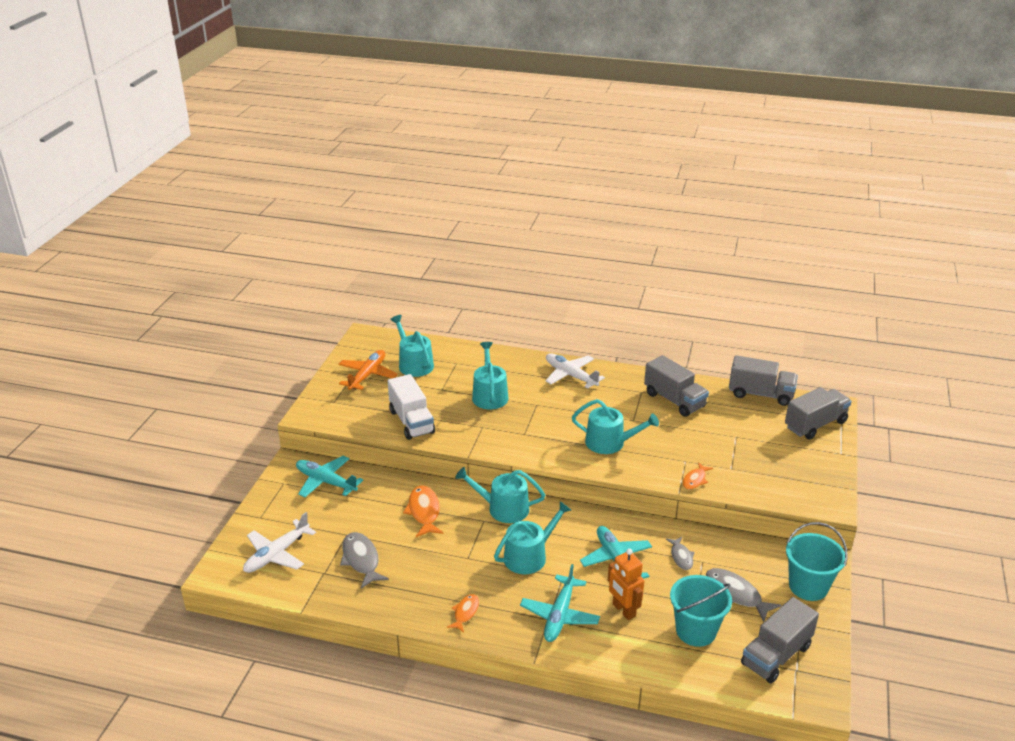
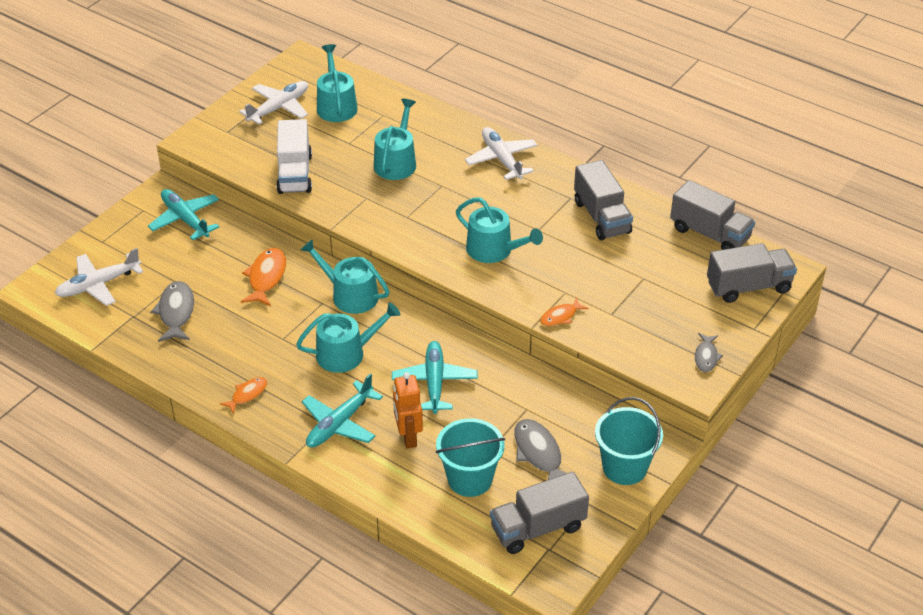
camera: 20 degrees right, 10 degrees up
orange plane [338,350,398,390] -> white plane [239,81,308,124]
grey fish [666,537,695,570] -> grey fish moved to [695,333,723,372]

